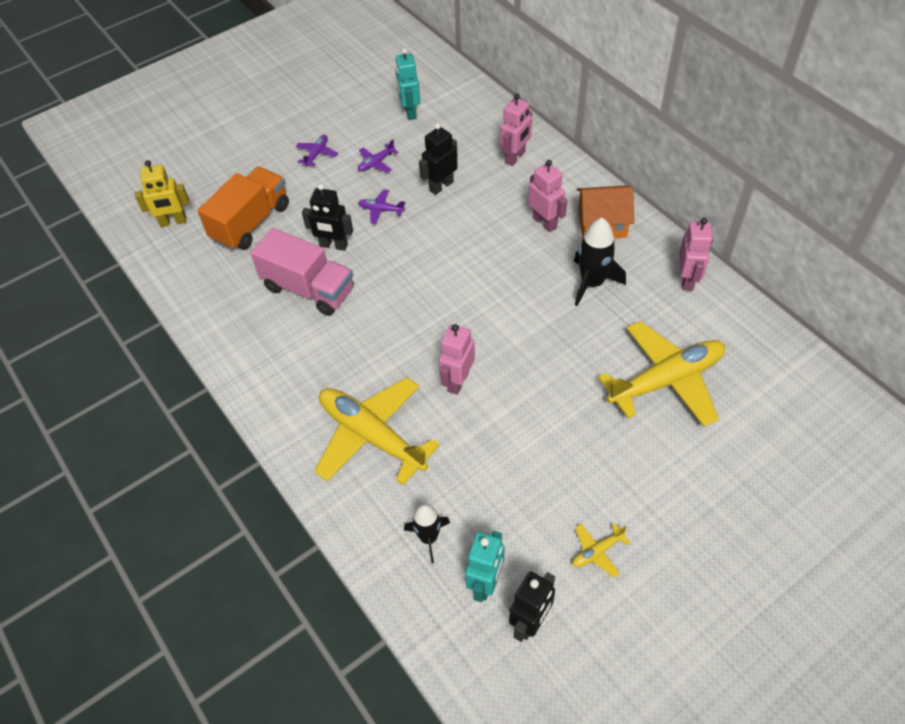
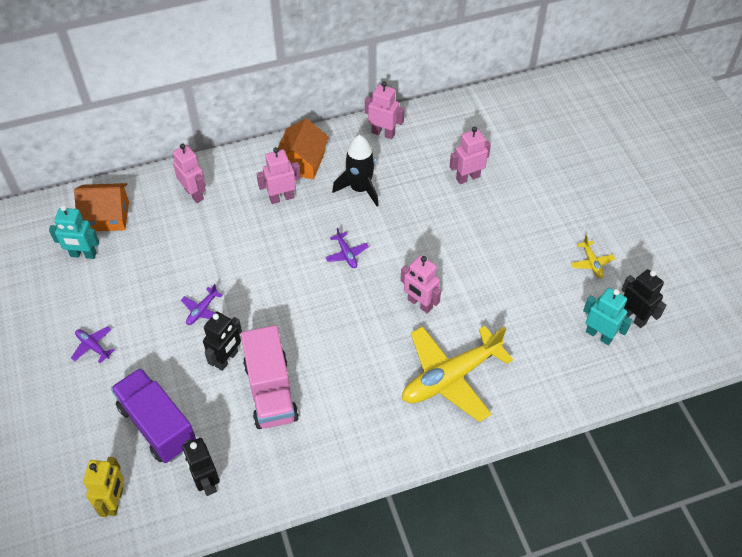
camera: 75 degrees left, 0 degrees up
orange truck [198,167,289,250] -> purple truck [111,368,196,463]
pink truck [251,228,354,316] -> pink truck turned 120 degrees clockwise [241,325,299,429]
purple plane [358,140,399,173] -> purple plane moved to [325,228,369,268]
black rocket [404,504,450,563] -> none
black robot [419,123,458,195] -> black robot moved to [182,438,220,496]
yellow plane [598,321,725,427] -> pink robot [449,127,491,184]
none -> orange house [74,183,129,231]

